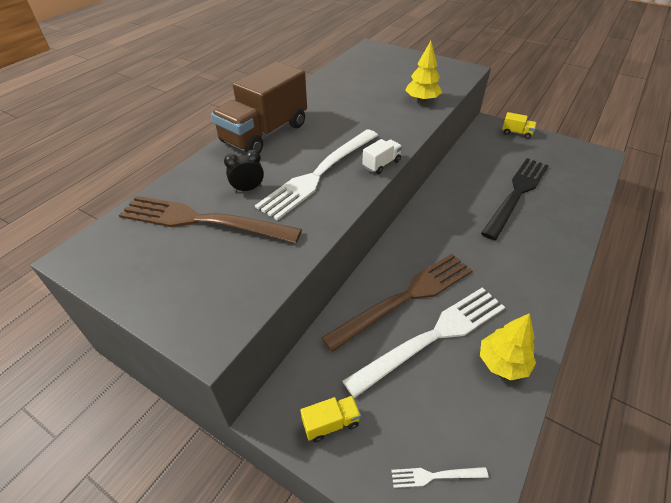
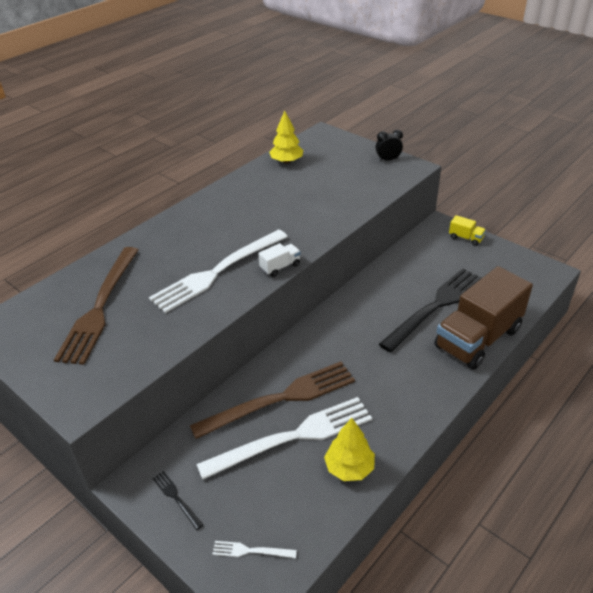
camera: 10 degrees right, 5 degrees down
brown fork [119,196,302,243] -> brown fork turned 105 degrees counterclockwise [54,247,138,365]
brown truck [211,61,307,153] -> brown truck moved to [434,266,533,370]
black clock [224,150,264,192] -> black clock moved to [376,130,403,162]
yellow truck [300,396,361,442] -> black fork [152,471,203,530]
yellow tree [405,41,442,102] -> yellow tree moved to [269,111,303,164]

